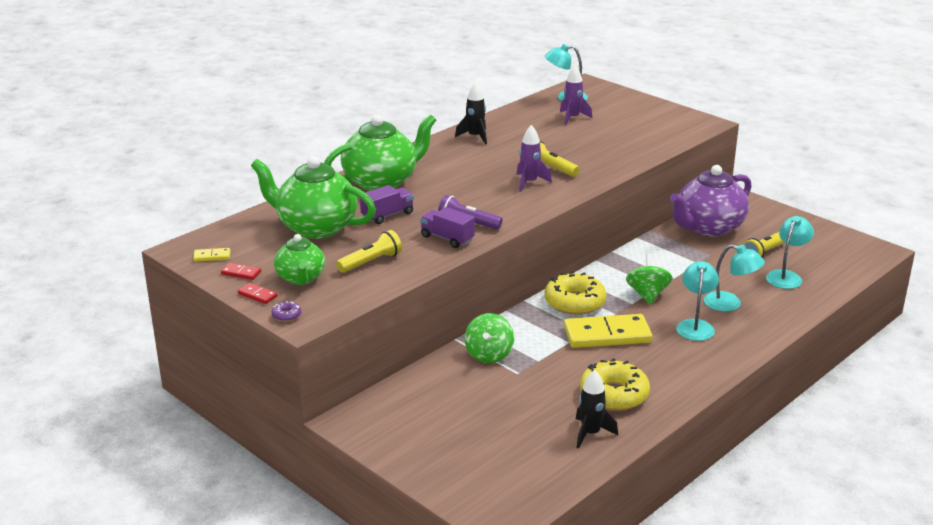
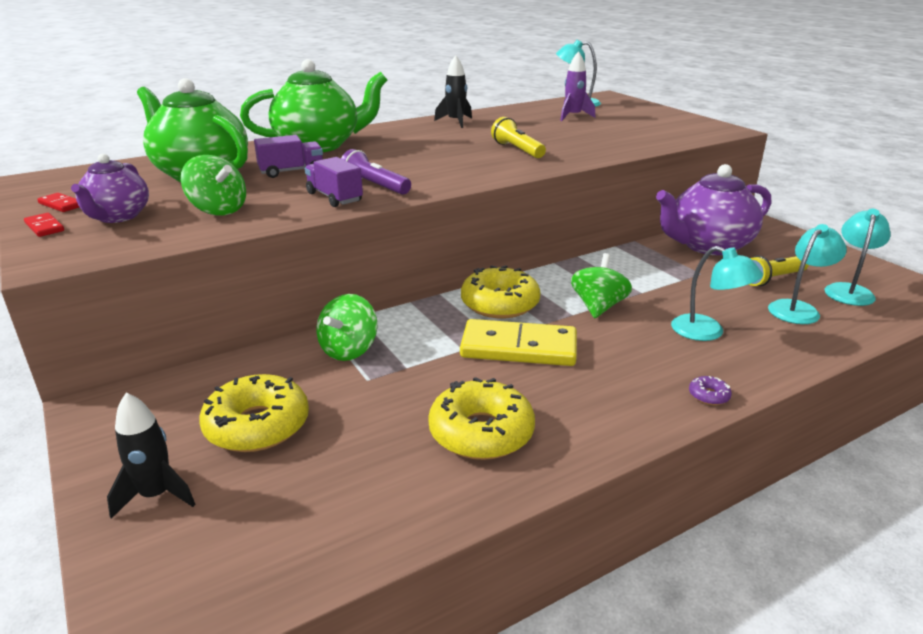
camera: 15 degrees right, 0 degrees up
yellow domino [193,248,230,262] -> none
purple donut [272,301,301,322] -> purple donut moved to [689,376,732,405]
green teapot [274,234,325,285] -> purple teapot [71,154,149,223]
yellow flashlight [336,230,402,273] -> green spinning top [181,155,246,216]
purple rocket [517,125,552,192] -> none
black rocket [576,370,618,449] -> black rocket moved to [107,392,196,519]
turquoise lamp [676,261,719,341] -> turquoise lamp moved to [824,209,891,306]
none -> yellow donut [199,374,309,452]

